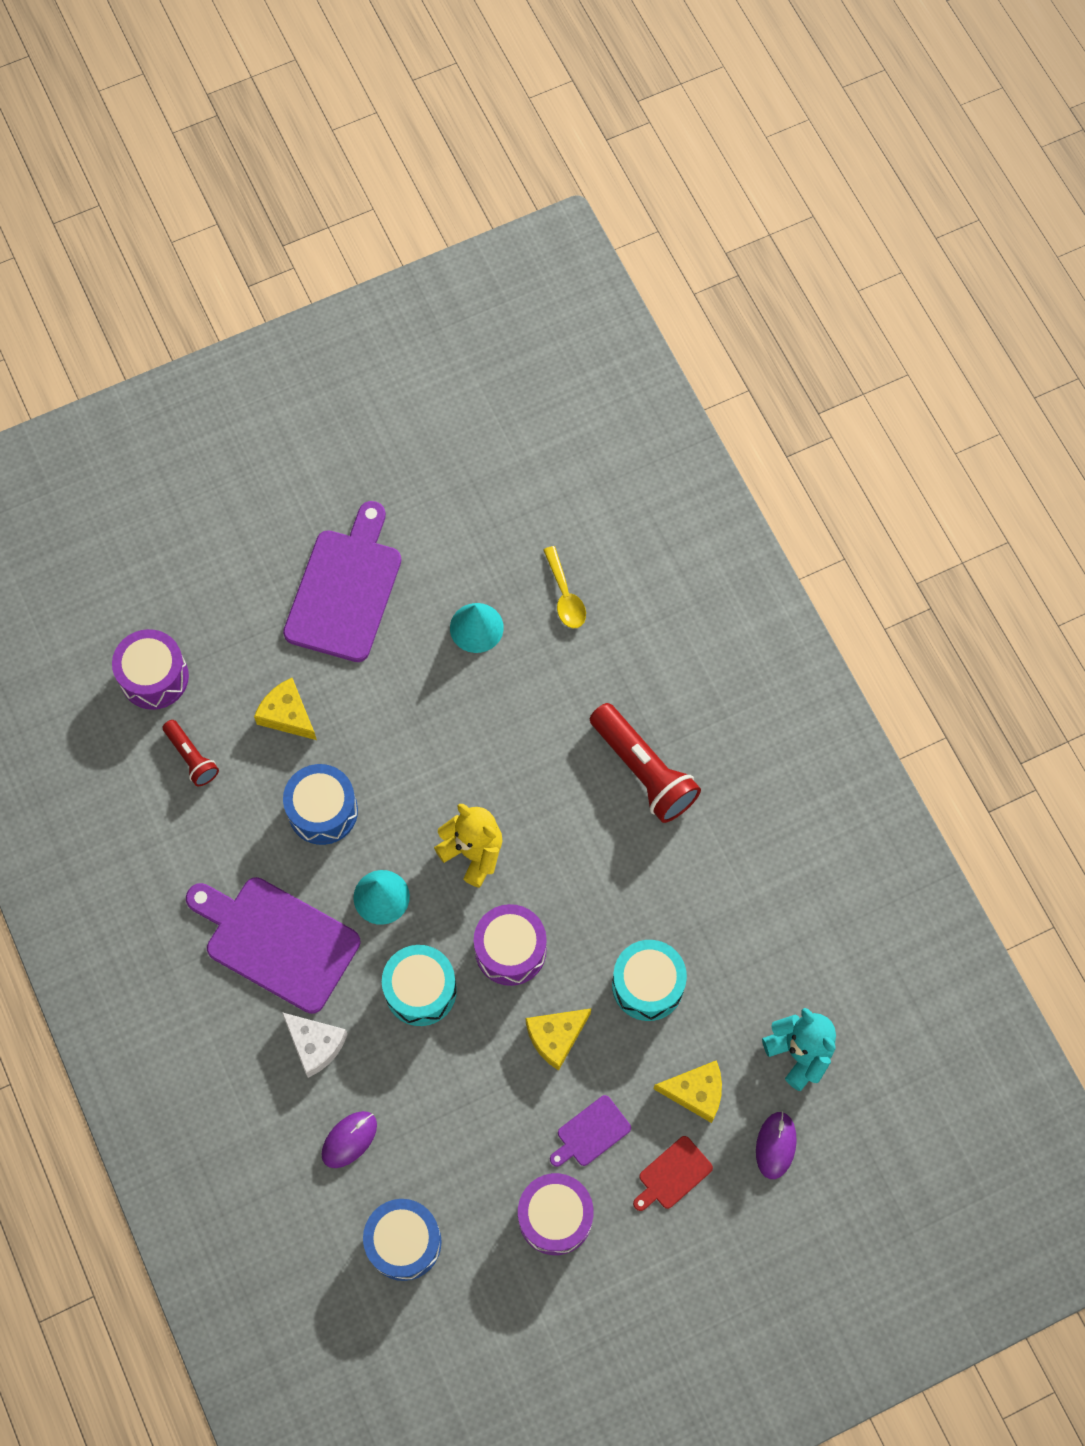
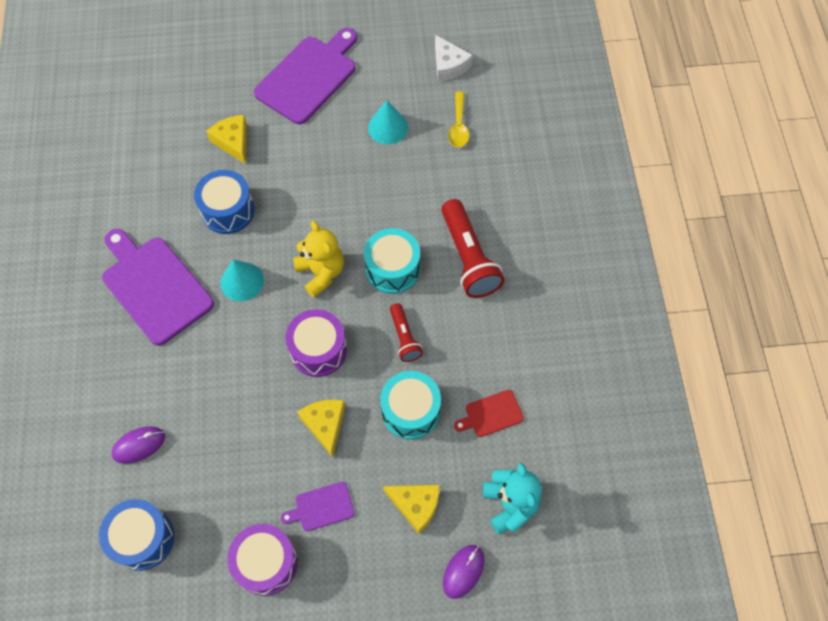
camera: 20 degrees right, 5 degrees down
purple drum [112,629,189,710] -> none
red flashlight [163,720,219,786] -> red flashlight moved to [390,303,423,362]
white cheese [282,1012,348,1078] -> white cheese moved to [435,35,473,82]
turquoise drum [382,945,457,1026] -> turquoise drum moved to [364,228,420,294]
yellow cheese [526,1009,591,1071] -> yellow cheese turned 90 degrees clockwise [297,399,345,457]
red cutting board [633,1136,713,1211] -> red cutting board moved to [454,390,524,437]

